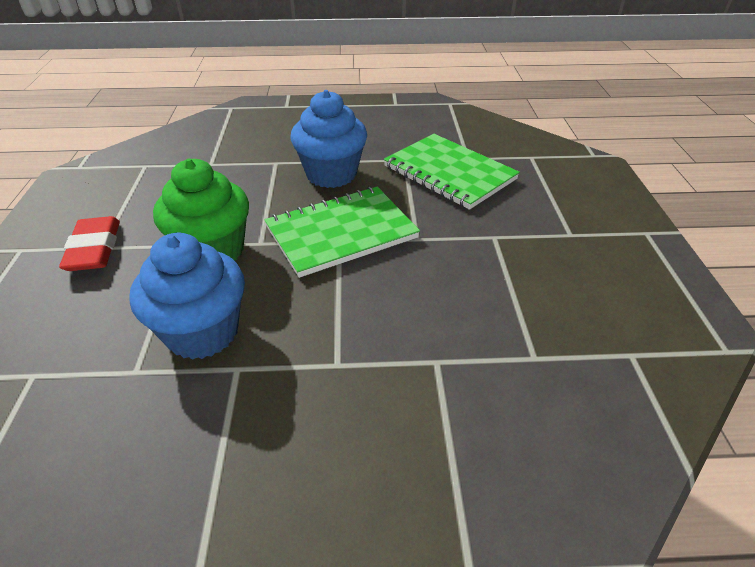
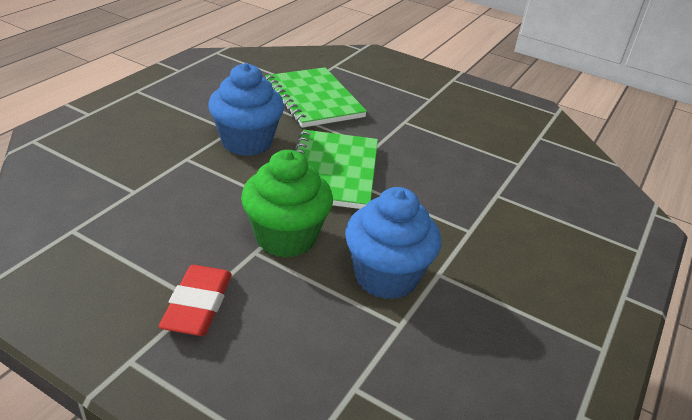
camera: 60 degrees left, 5 degrees down
red eraser [59,216,120,271] -> red eraser turned 75 degrees clockwise [159,265,232,336]
green notebook [384,134,520,210] -> green notebook turned 75 degrees clockwise [265,67,367,128]

